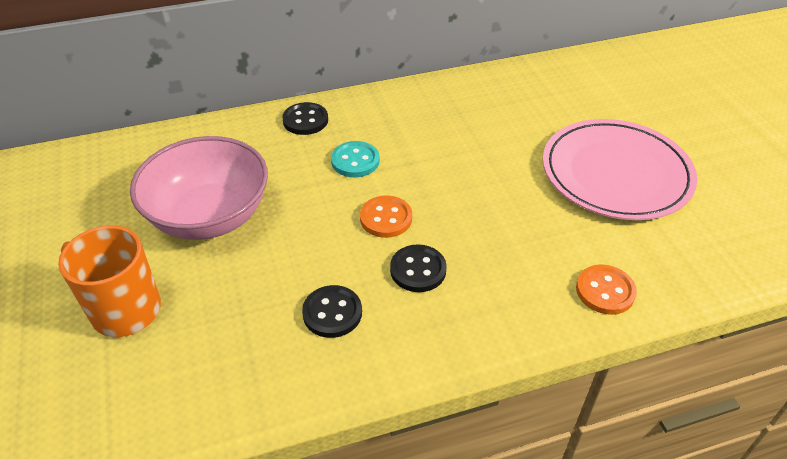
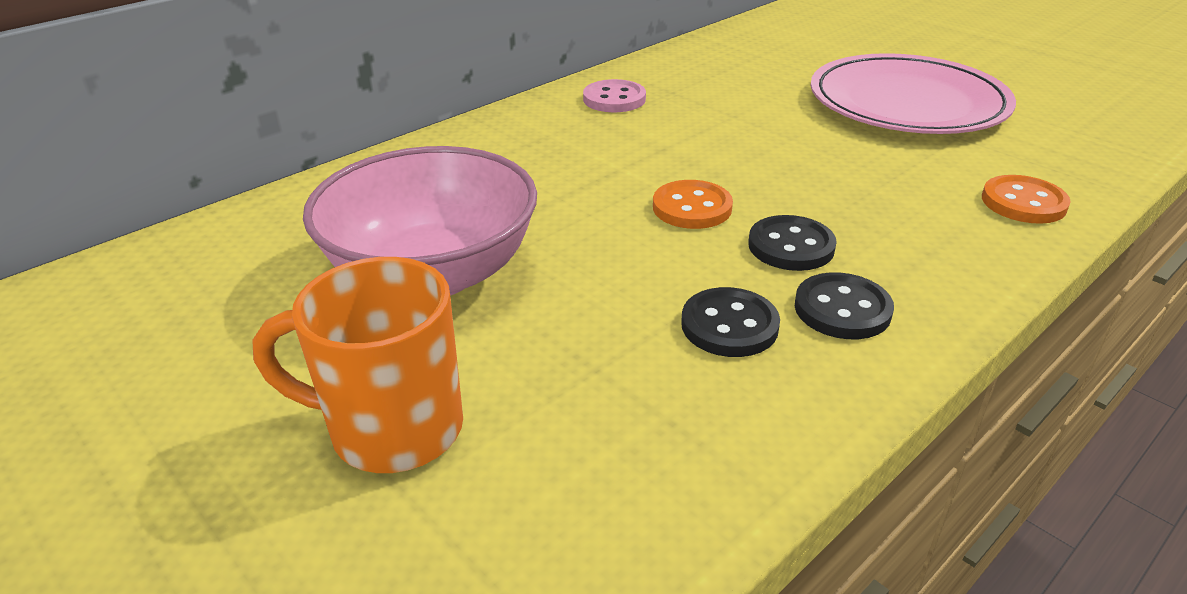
camera: 25 degrees left, 10 degrees down
black button [282,102,328,135] -> black button moved to [795,272,894,339]
turquoise button [331,141,379,177] -> none
none -> pink button [583,79,646,112]

